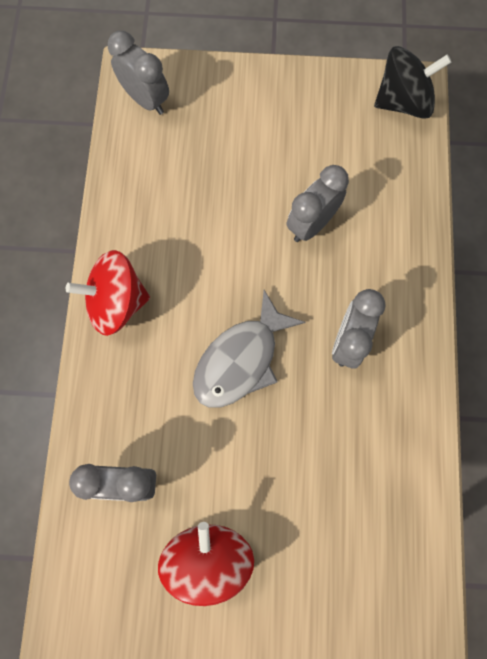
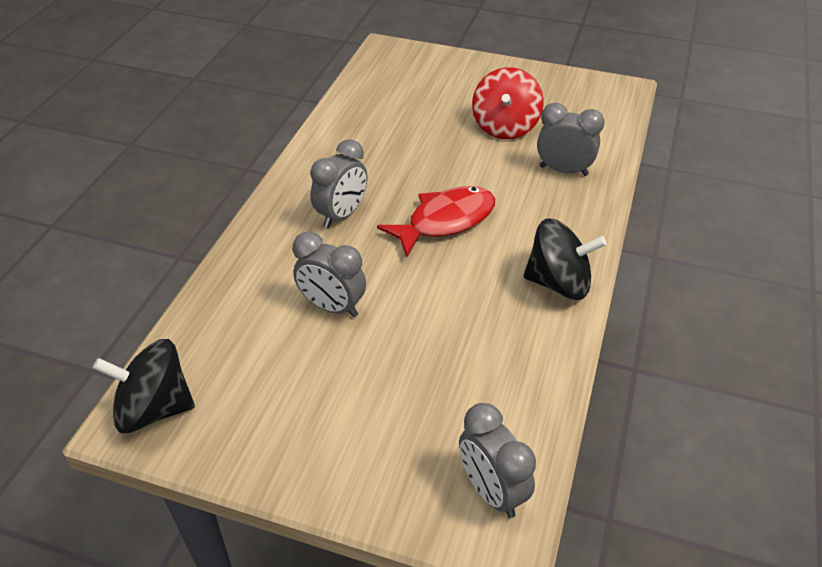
camera: 165 degrees left, 30 degrees down
red spinning top [66,250,150,336] -> black spinning top [523,219,606,300]
grey fish [193,290,305,408] -> red fish [377,186,495,257]
grey clock [287,165,349,242] -> grey clock turned 60 degrees clockwise [293,232,366,317]

